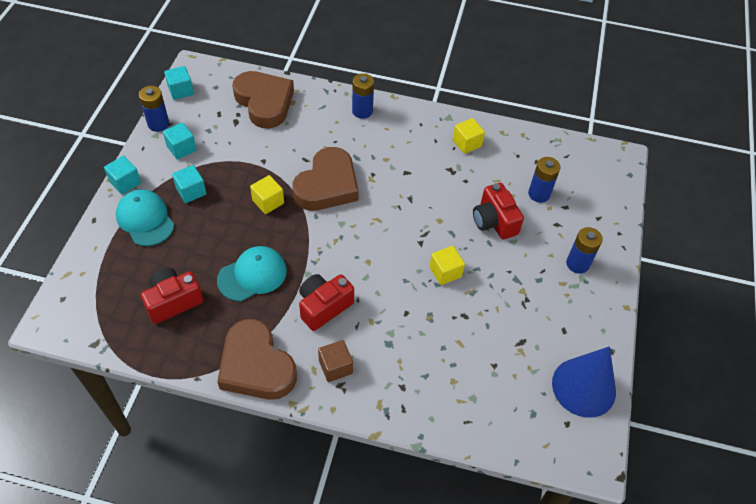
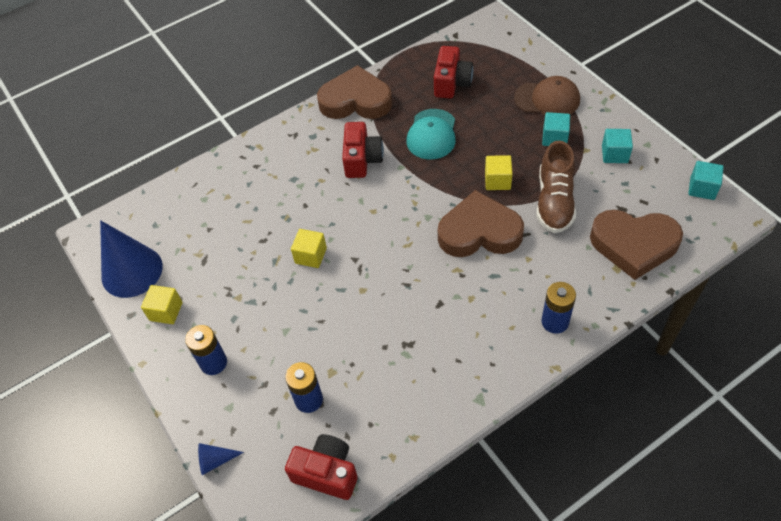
camera: 140 degrees right, 0 degrees up
turquoise cube [104,156,141,194] -> none
turquoise cap [116,190,174,246] -> brown cap [514,76,580,115]
blue battery [139,86,169,132] -> none
brown heart [292,147,359,211] -> brown heart turned 105 degrees clockwise [438,190,524,257]
brown cube [318,340,353,382] -> none
yellow cube [453,118,485,154] -> yellow cube moved to [141,285,183,324]
red camera [473,183,524,239] -> red camera moved to [285,434,358,500]
none -> blue cone [198,443,244,475]
none -> brown shoe [536,141,576,233]

